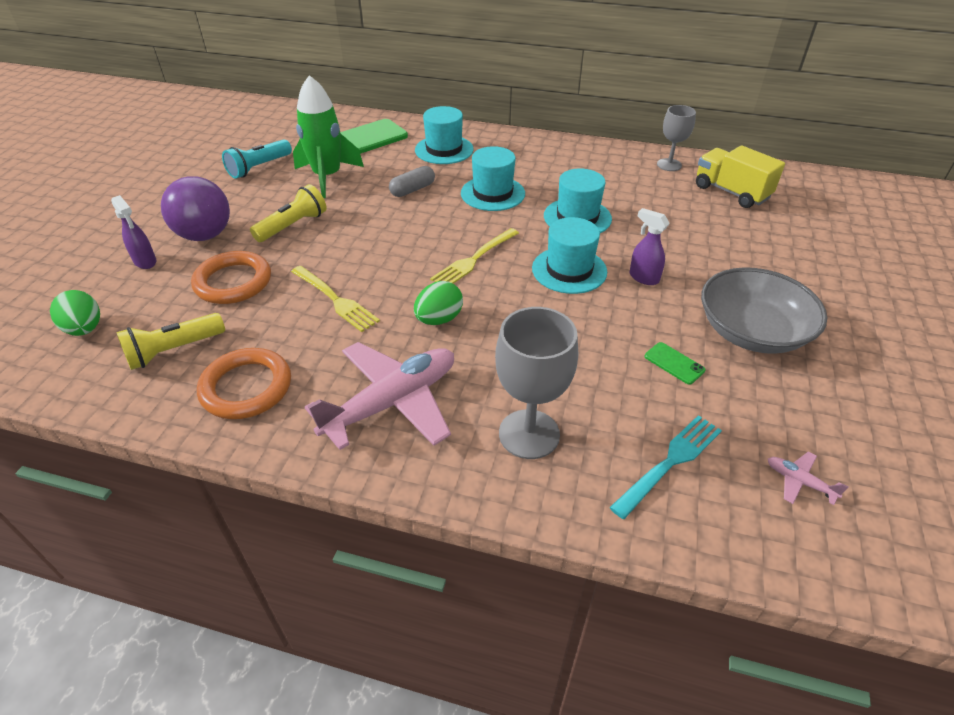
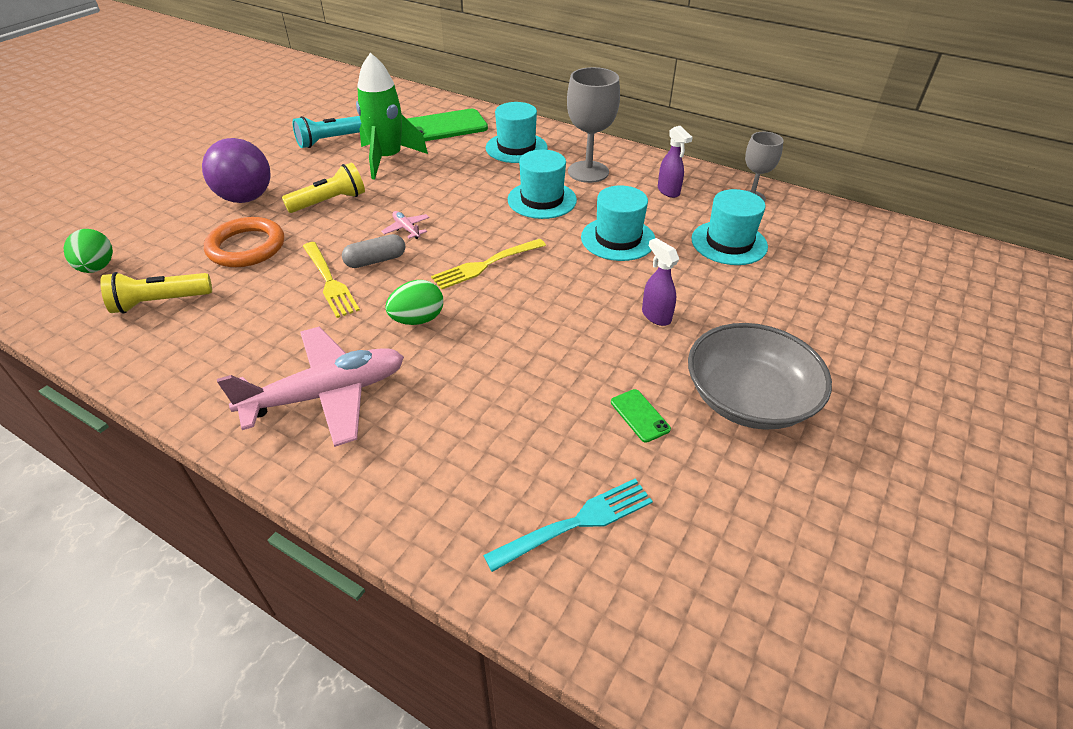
camera: 15 degrees right, 0 degrees up
purple spray bottle [111,195,157,269] -> purple spray bottle moved to [658,126,693,198]
orange ring [197,348,291,419] -> none
grey capsule [389,166,435,197] -> grey capsule moved to [342,234,405,268]
grey goblet [495,307,578,459] -> grey goblet moved to [567,67,620,183]
turquoise hat [532,217,607,294] -> turquoise hat moved to [691,189,768,265]
yellow truck [696,145,785,208] -> none
pink plane [768,451,848,505] -> pink plane moved to [381,211,429,239]

